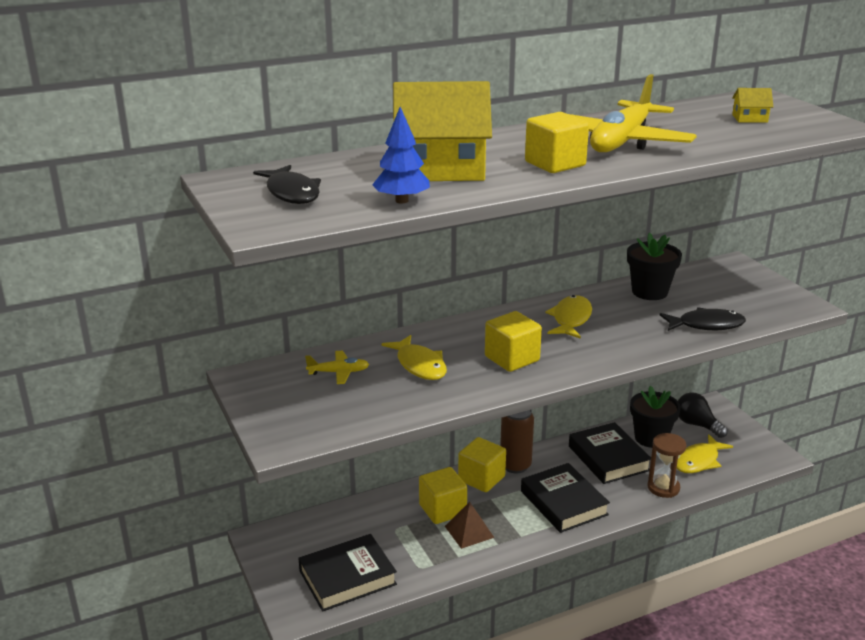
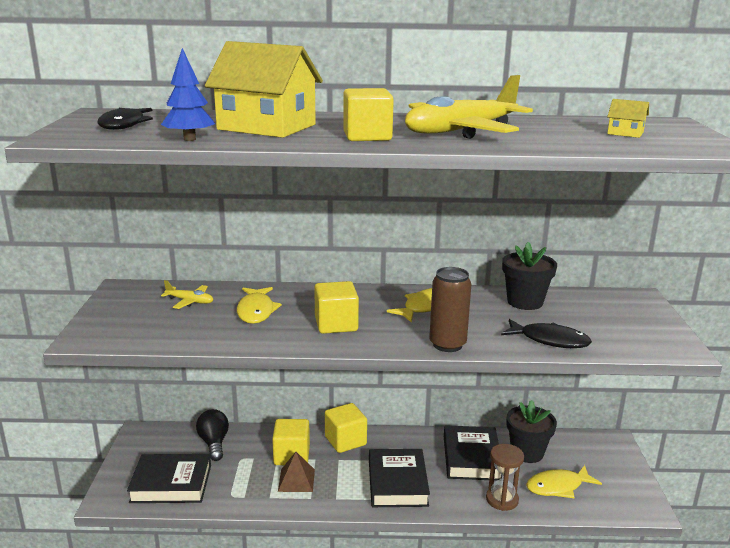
camera: 25 degrees right, 5 degrees down
brown can [500,409,534,474] -> brown can moved to [429,267,471,352]
black light bulb [678,392,728,438] -> black light bulb moved to [196,409,229,461]

